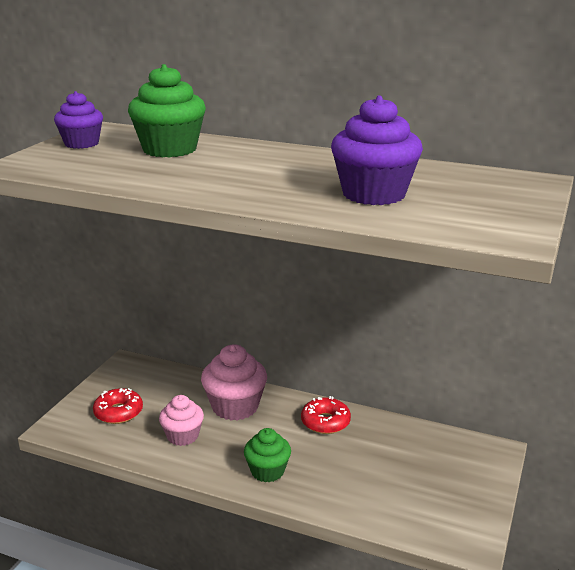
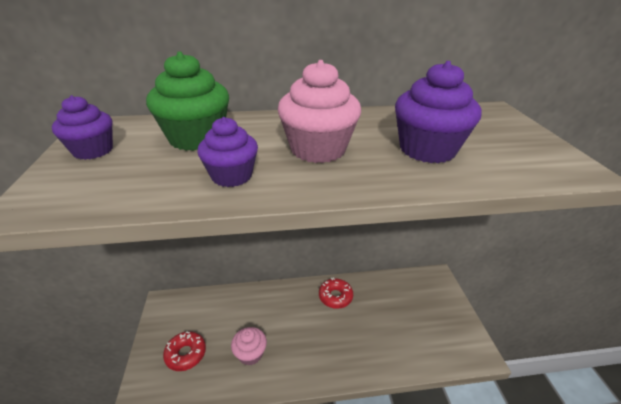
camera: 30 degrees left, 10 degrees up
pink cupcake [201,344,267,421] -> pink cupcake moved to [278,60,361,163]
green cupcake [244,428,291,482] -> none
none -> purple cupcake [197,117,258,187]

